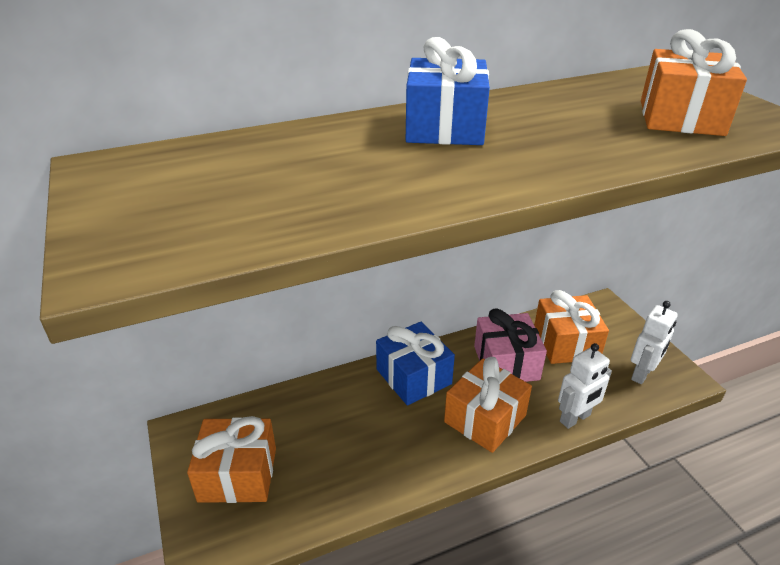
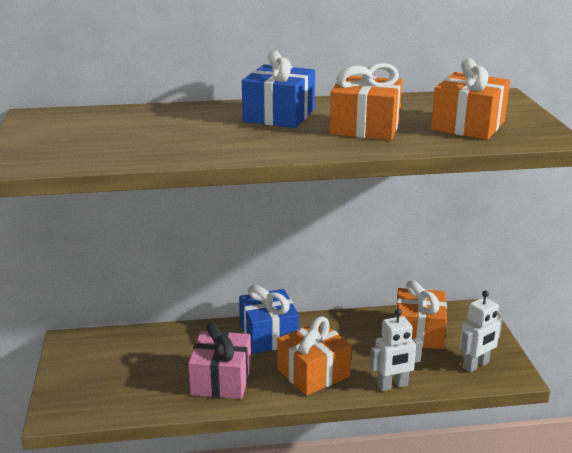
camera: 15 degrees right, 10 degrees down
orange gift [187,416,276,503] -> orange gift moved to [330,63,403,140]
pink gift [474,308,547,382] -> pink gift moved to [188,323,251,399]

